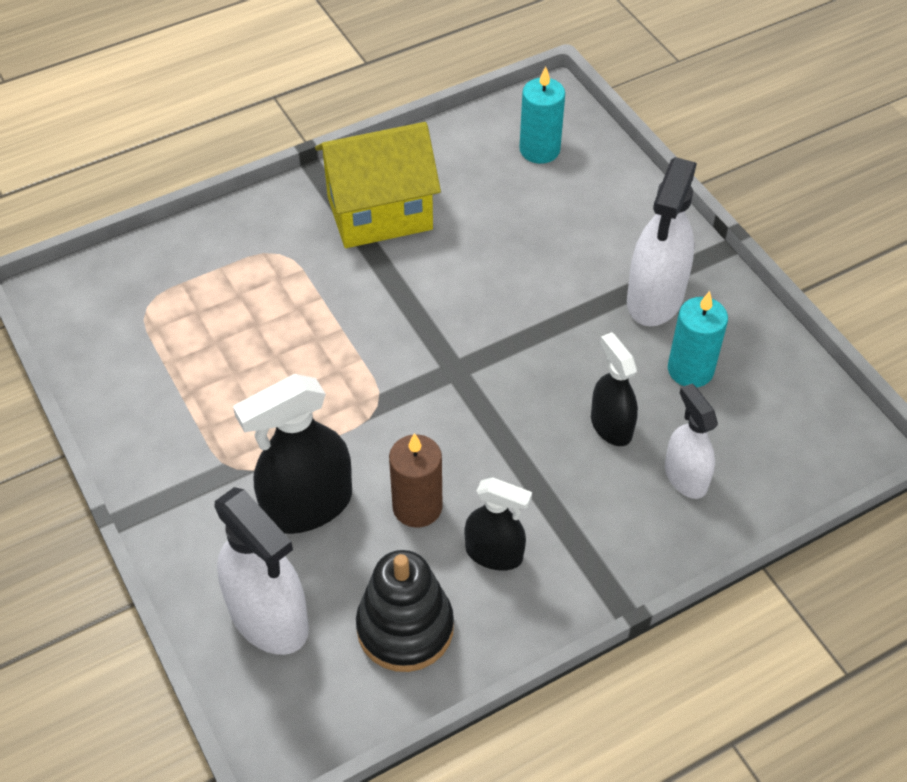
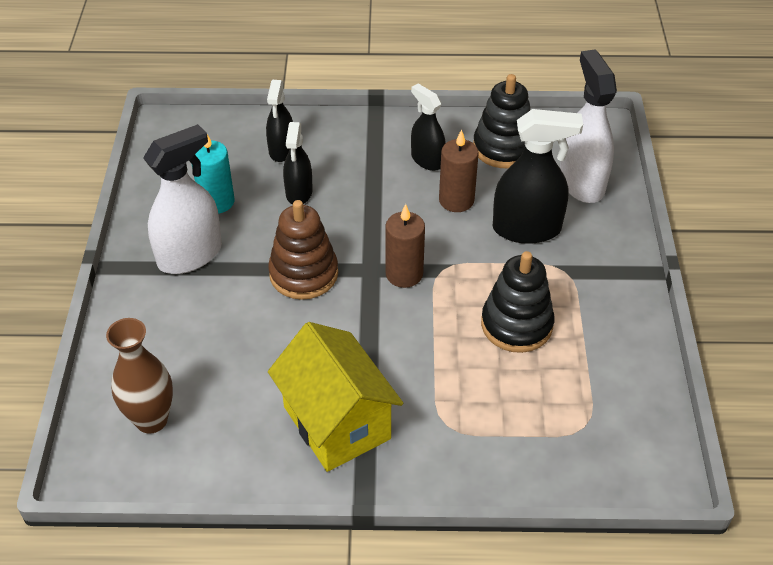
camera: 150 degrees left, 5 degrees down
yellow house [315,122,441,248] -> yellow house turned 45 degrees clockwise [268,322,403,472]
turquoise candle [519,66,565,164] -> brown vase [106,318,173,434]
white spray bottle [665,384,718,499] -> black spray bottle [266,80,293,162]
none -> brown stacking toy [268,200,338,300]
none -> brown candle [385,204,425,288]
none -> black stacking toy [481,251,555,353]

